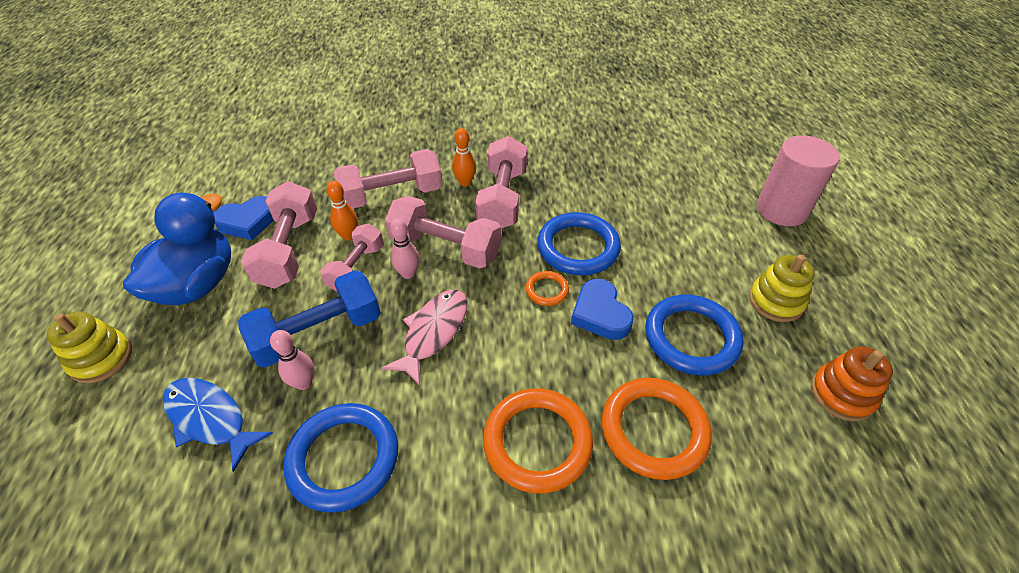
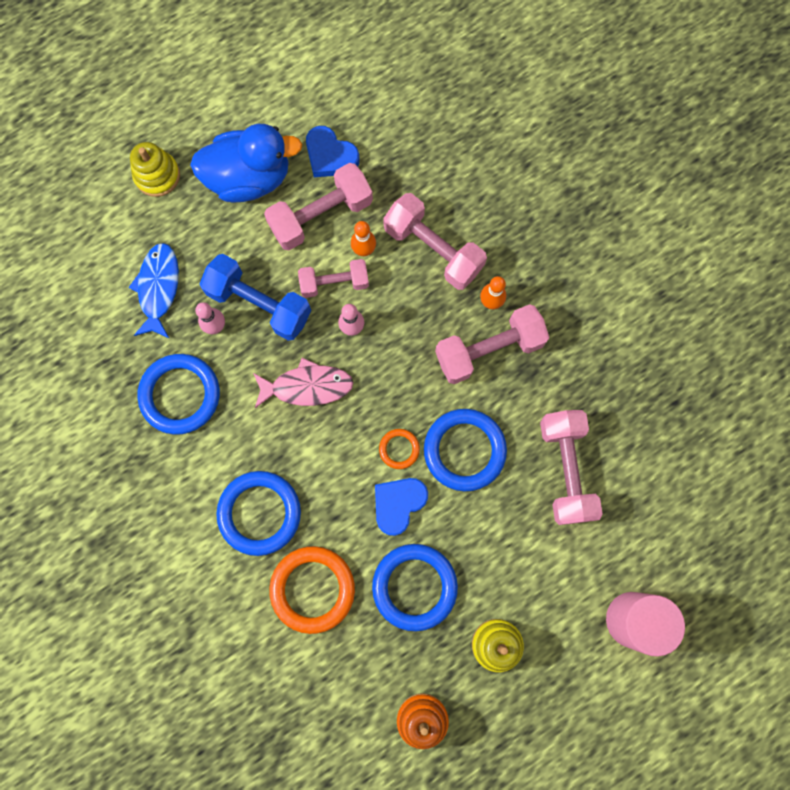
camera: 60 degrees right, 30 degrees up
pink dumbbell [385,196,501,268] -> pink dumbbell moved to [540,410,603,525]
orange ring [483,388,593,494] -> blue ring [216,471,301,556]

